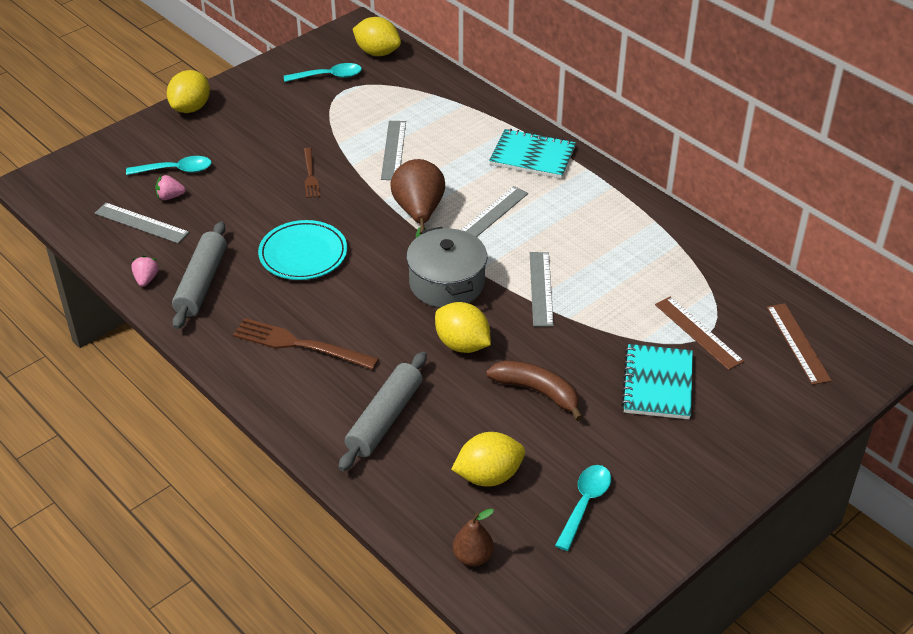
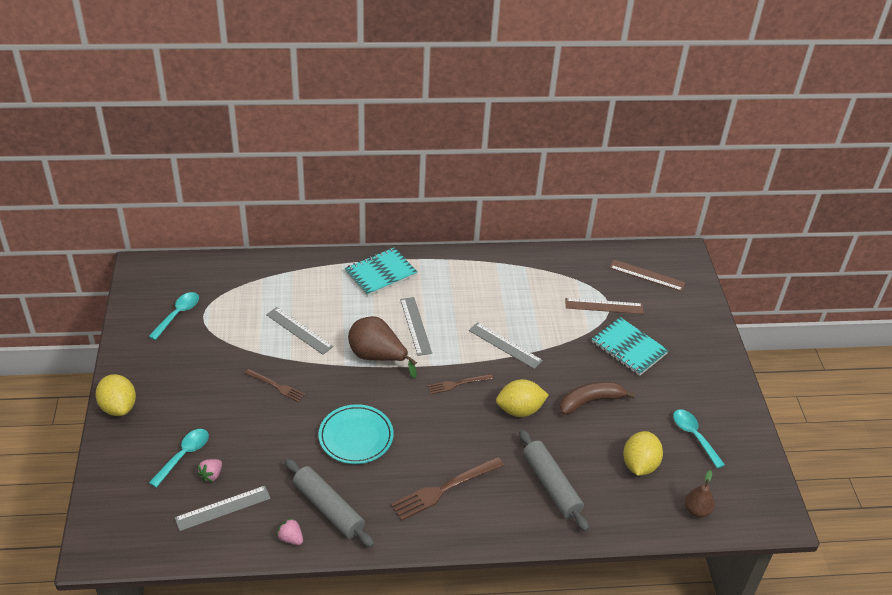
camera: 55 degrees left, 0 degrees up
yellow lemon [353,17,401,56] -> none
grey pot [406,227,487,308] -> brown fork [428,374,493,394]

